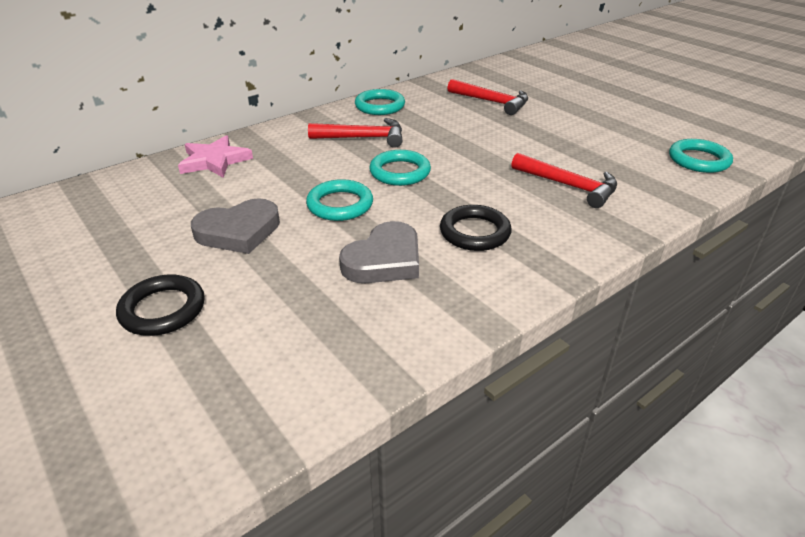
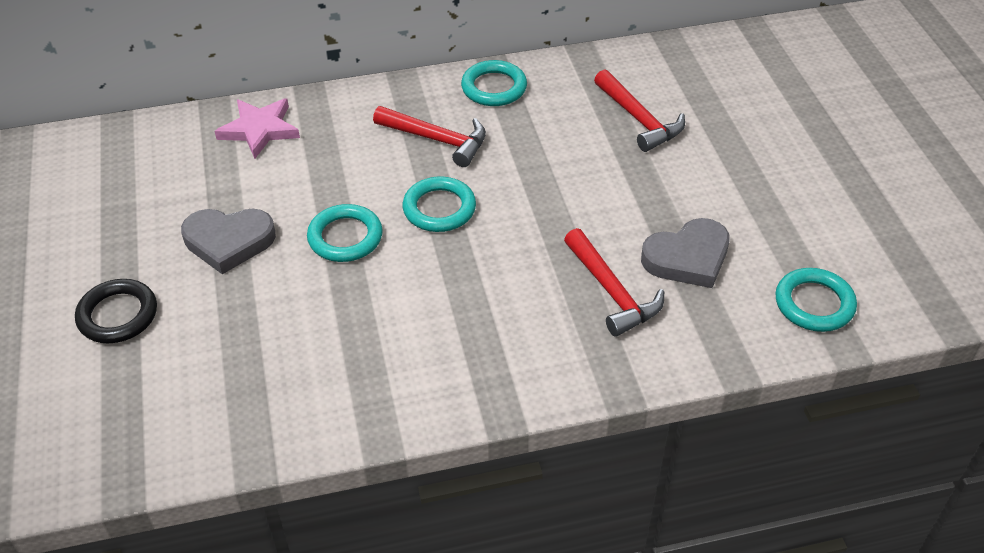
camera: 25 degrees right, 10 degrees up
grey heart [339,221,419,283] -> grey heart moved to [641,218,730,288]
black ring [440,205,512,251] -> none

